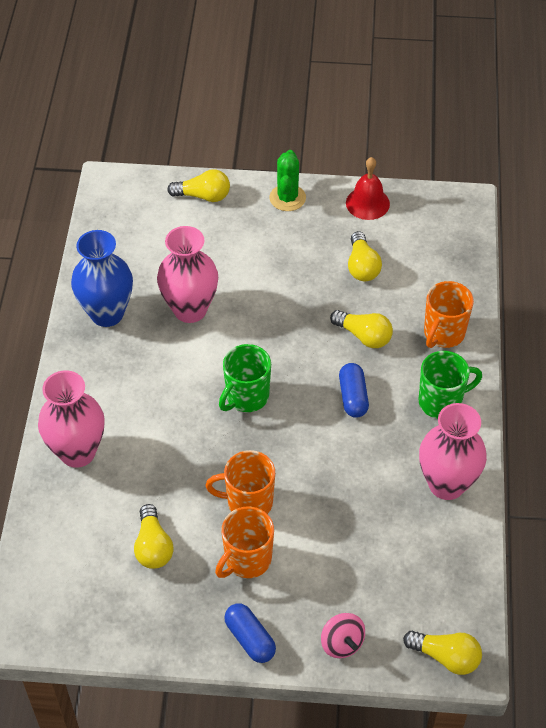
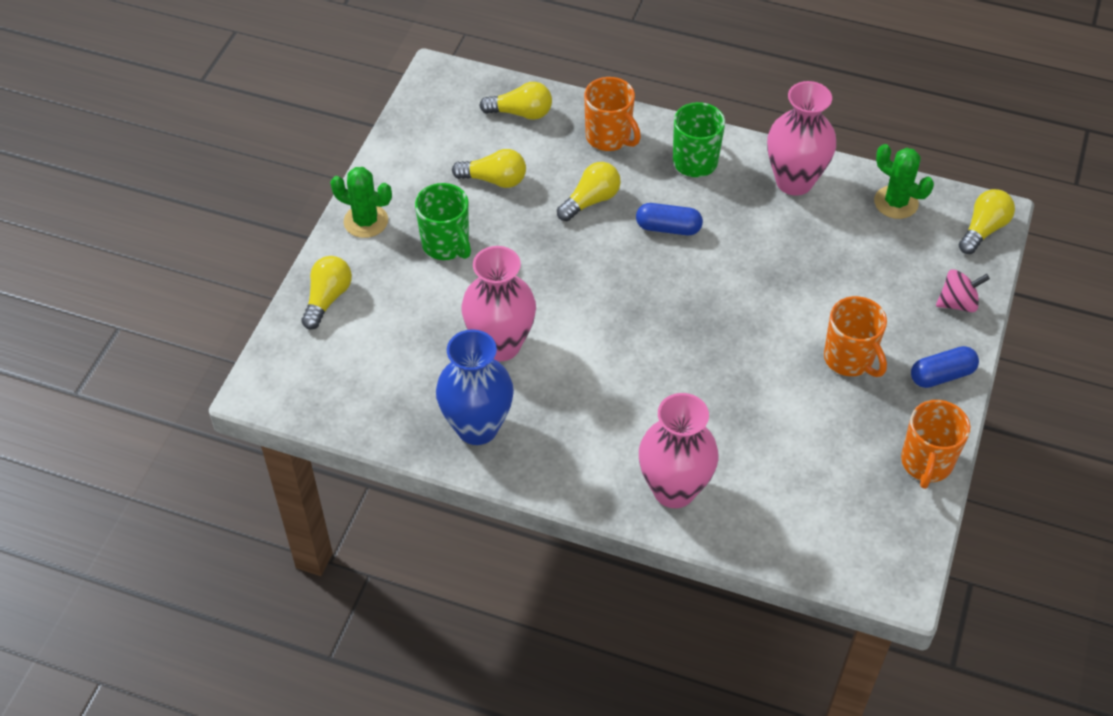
camera: 75 degrees left, 0 degrees up
yellow light bulb [134,504,174,569] -> yellow light bulb moved to [479,82,552,120]
orange mug [206,450,275,514] -> orange mug moved to [901,400,970,489]
green mug [219,344,271,412] -> green mug moved to [415,183,471,260]
red bell [346,157,390,220] -> none
none -> green cactus [874,144,934,219]

